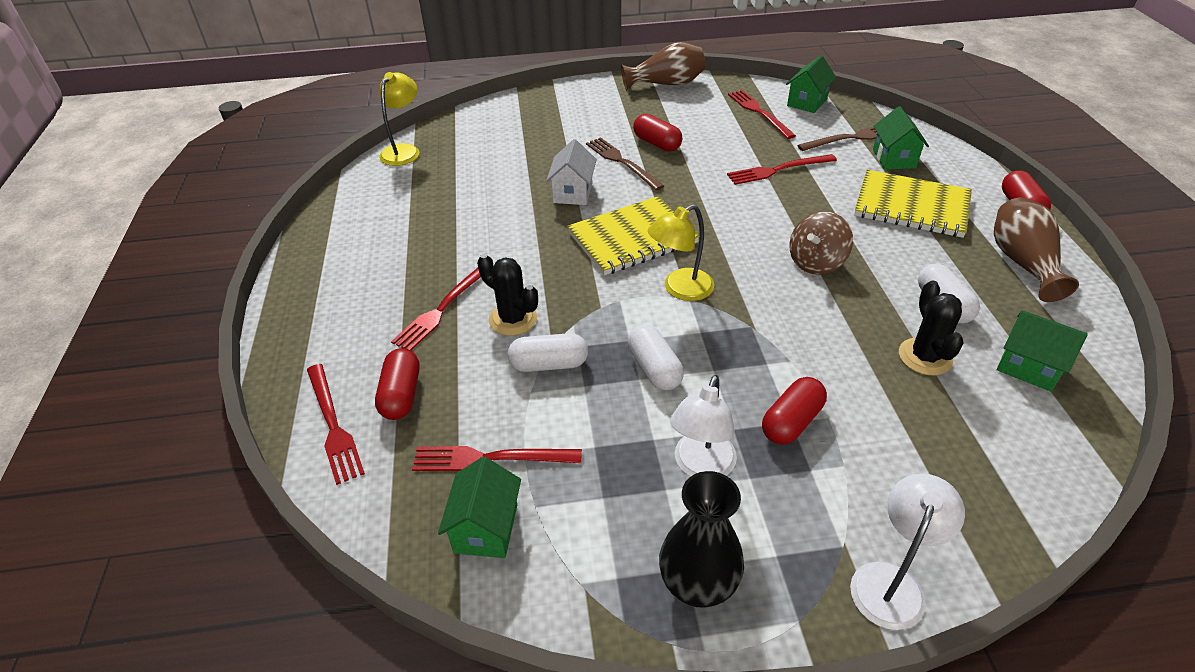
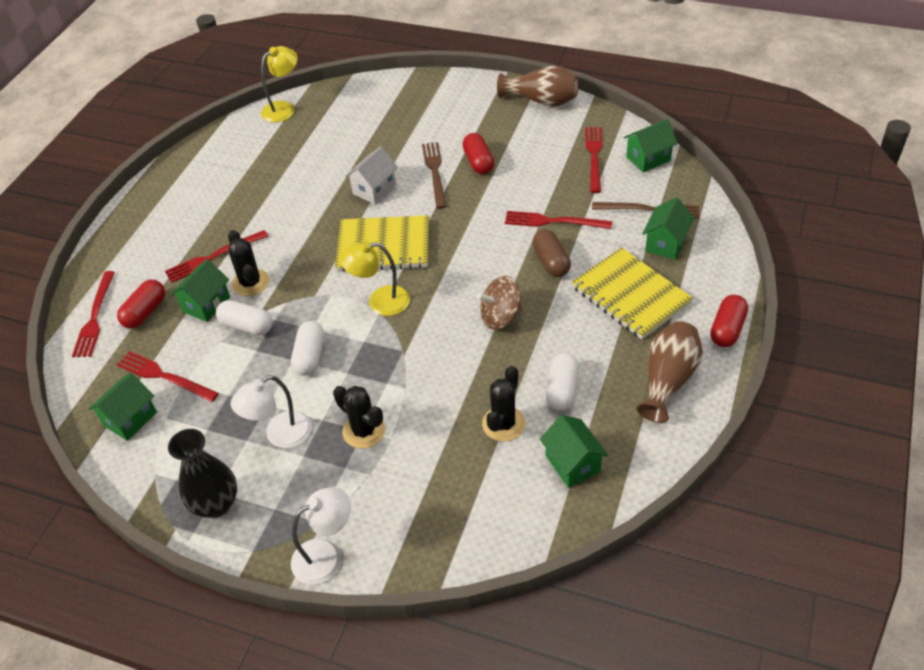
camera: 30 degrees right, 5 degrees up
red capsule [762,377,827,445] -> black cactus [333,386,385,449]
none -> green house [170,259,230,322]
none -> brown capsule [533,230,571,277]

